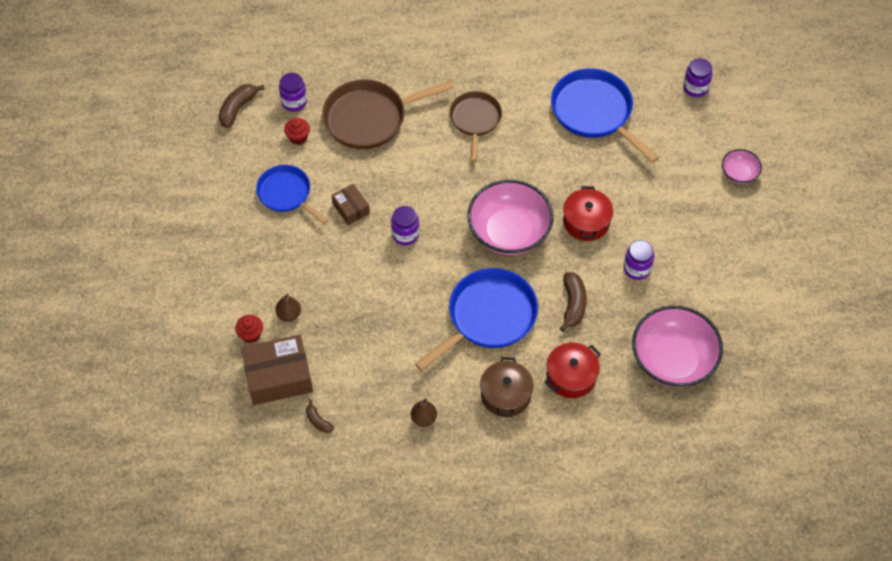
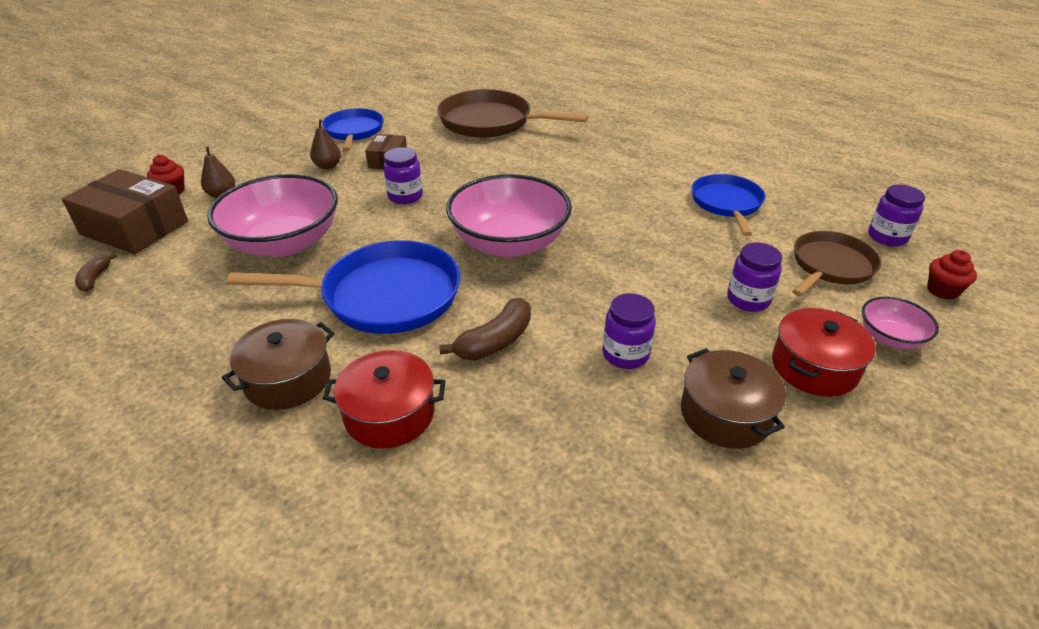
camera: 40 degrees right, 20 degrees down
brown banana [219,84,265,128] -> none
purple jar [279,73,307,112] -> purple jar moved to [727,243,782,312]
red cupcake [284,118,310,145] -> red cupcake moved to [927,250,977,300]
brown pear [411,398,437,427] -> brown pear moved to [310,119,341,169]
brown pan [449,91,502,162] -> brown pan moved to [792,231,882,296]
blue pan [551,68,659,163] -> blue pan [691,174,765,236], size x0.64
red pot [563,186,613,241] -> red pot moved to [772,308,876,397]
pink bowl [632,306,723,387] -> pink bowl moved to [207,174,338,257]
none -> brown pot [681,349,786,449]

